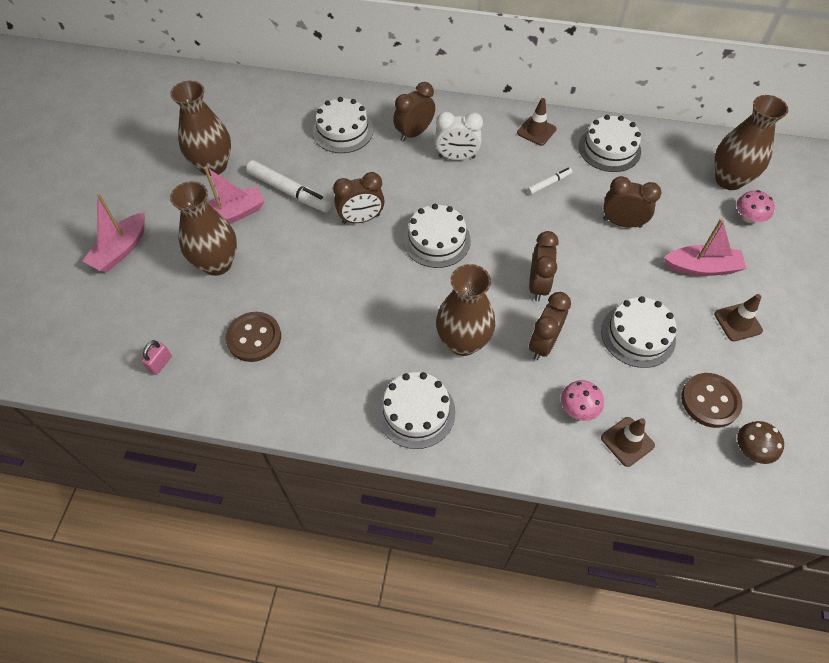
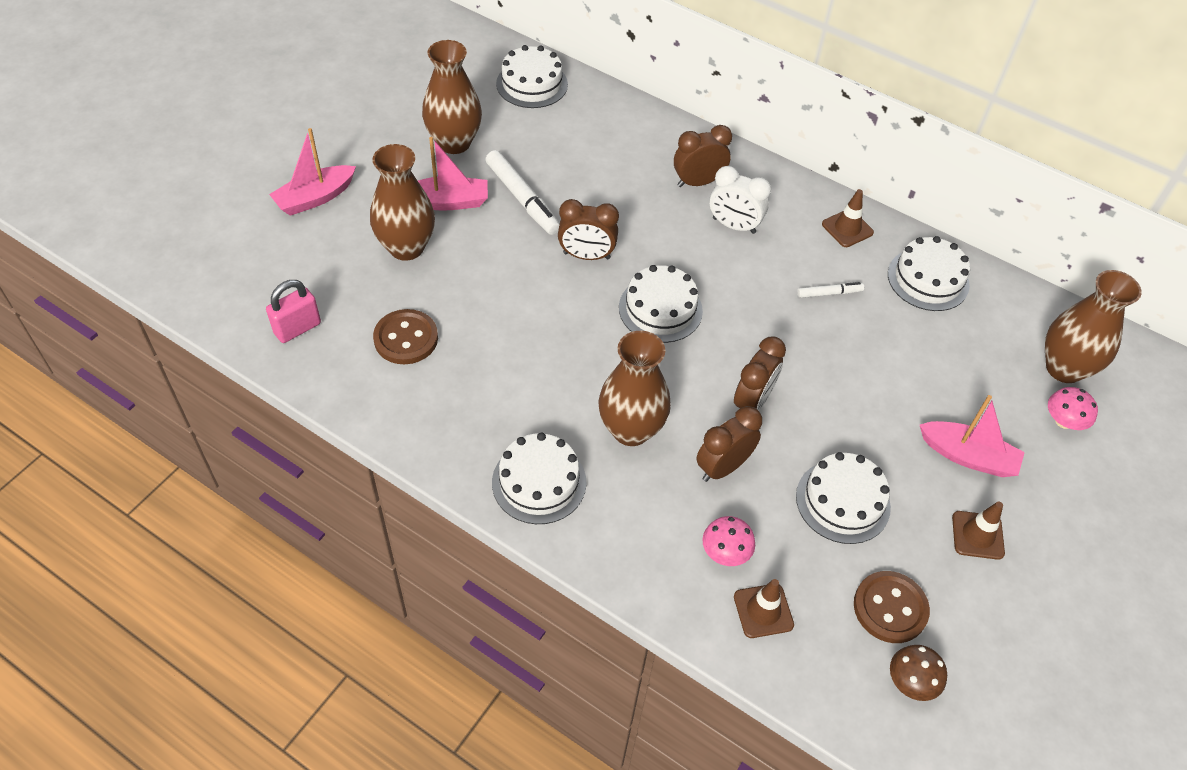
camera: 20 degrees right, 5 degrees down
pink padlock [141,340,172,375] -> pink padlock [266,280,321,343], size x1.55
white cake [312,97,373,153] -> white cake moved to [496,45,568,108]
brown clock [603,176,661,228] -> none

